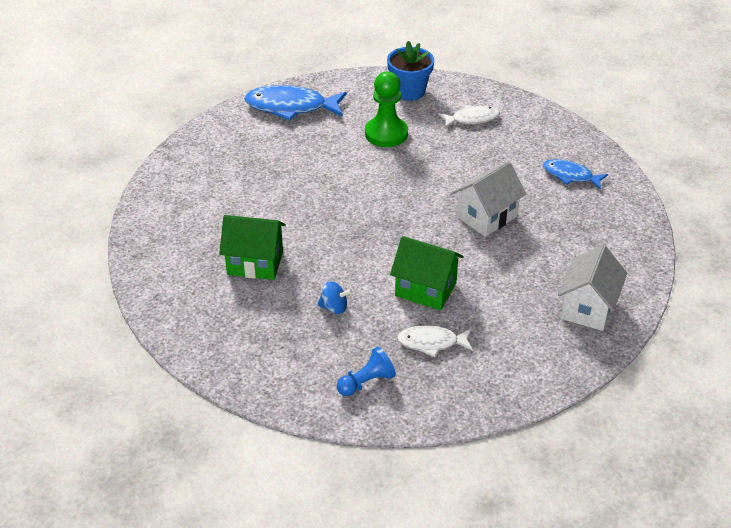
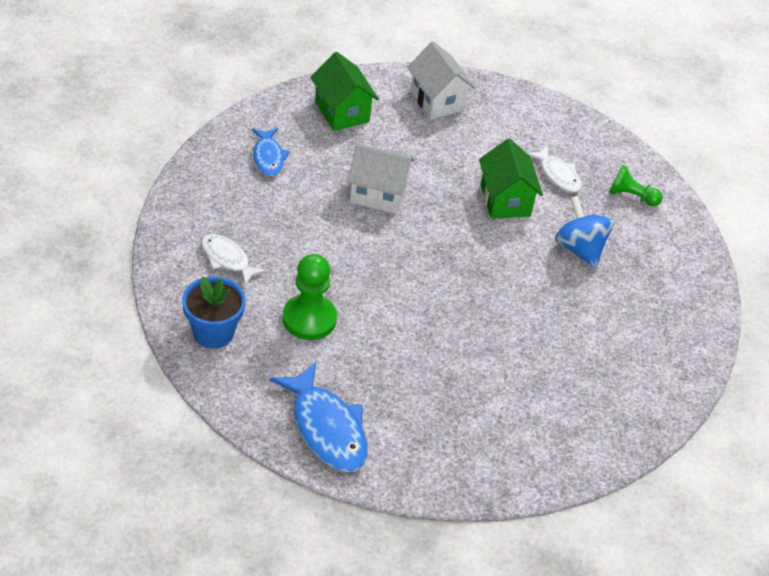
camera: 130 degrees left, 5 degrees up
green house [219,215,286,280] -> green house moved to [311,52,379,131]
blue spinning top [317,281,353,315] -> blue spinning top [555,196,613,268], size x1.74
blue pawn [337,347,396,396] -> green pawn [609,165,663,206]
white house [558,245,627,331] -> white house turned 75 degrees clockwise [407,41,476,119]

